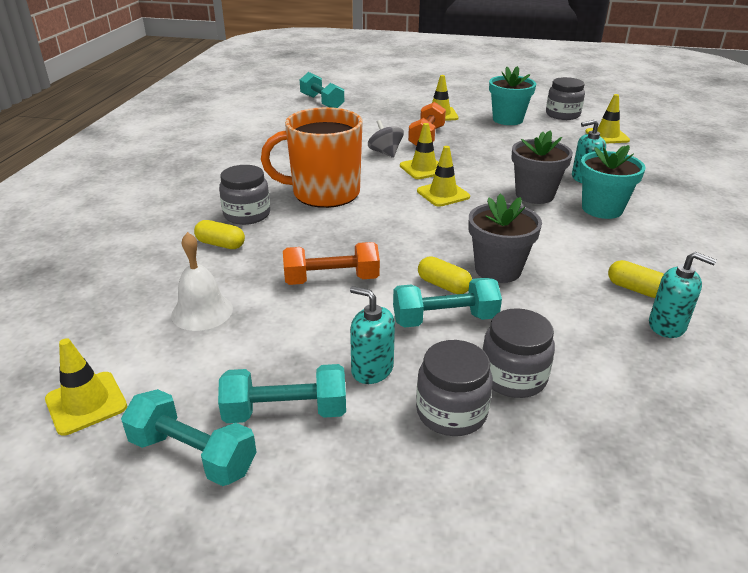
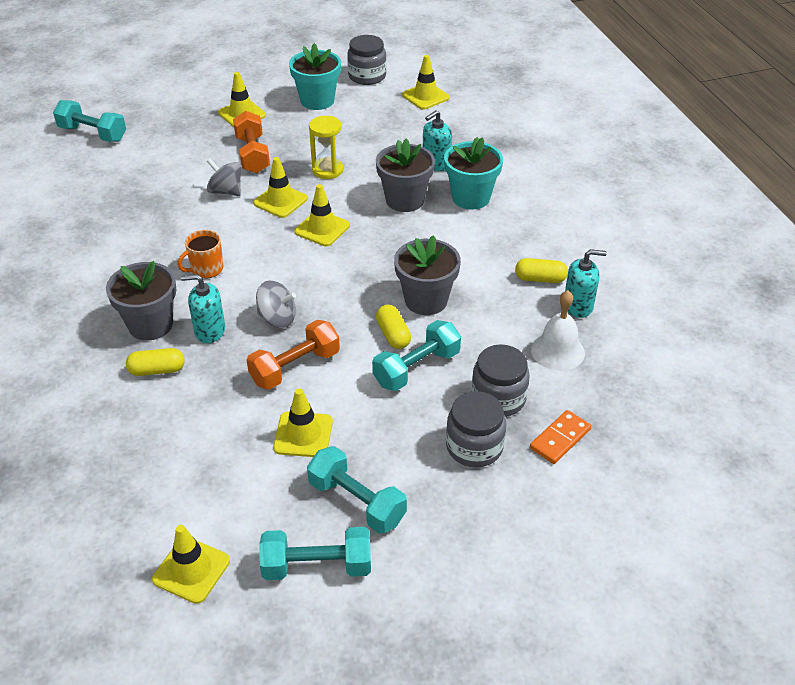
camera: 30 degrees left, 10 degrees up
white bell [171,232,233,331] -> white bell moved to [531,290,585,371]
turquoise dumbbell [218,364,346,423] -> turquoise dumbbell turned 75 degrees clockwise [307,446,407,534]
grey jar [219,165,270,225] -> grey flower pot [106,261,176,341]
orange mug [261,107,363,208] -> orange mug [177,230,223,279], size x0.44
turquoise soap dispenser [350,286,395,384] -> turquoise soap dispenser moved to [181,274,225,343]
yellow capsule [418,256,472,294] -> yellow capsule turned 60 degrees clockwise [376,305,411,349]
none -> grey spinning top [256,281,296,328]
none -> yellow traffic cone [273,389,333,457]
none -> yellow hourglass [309,116,343,179]
none -> orange domino [530,410,591,464]

